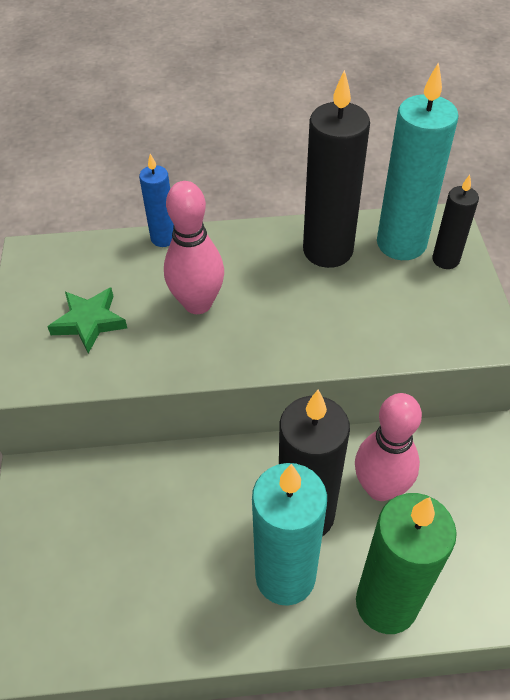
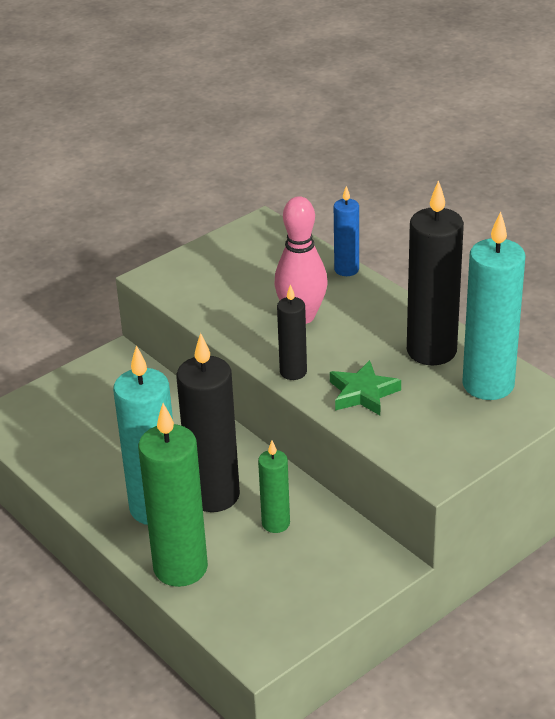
camera: 55 degrees right, 15 degrees down
green star [48,287,127,354] -> green star moved to [330,360,401,415]
pink bowling pin [355,393,422,501] -> green candle [258,440,290,533]
black candle [432,175,479,269] -> black candle moved to [277,285,307,380]

